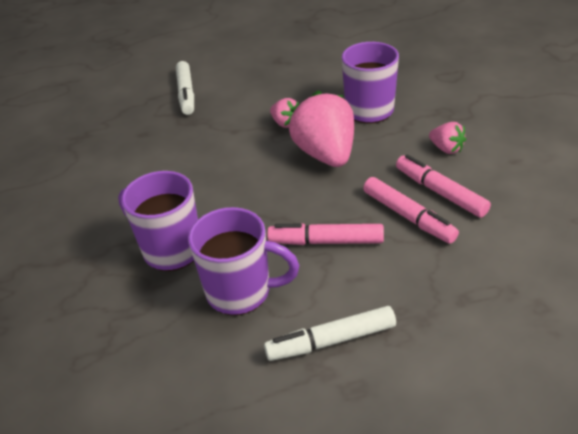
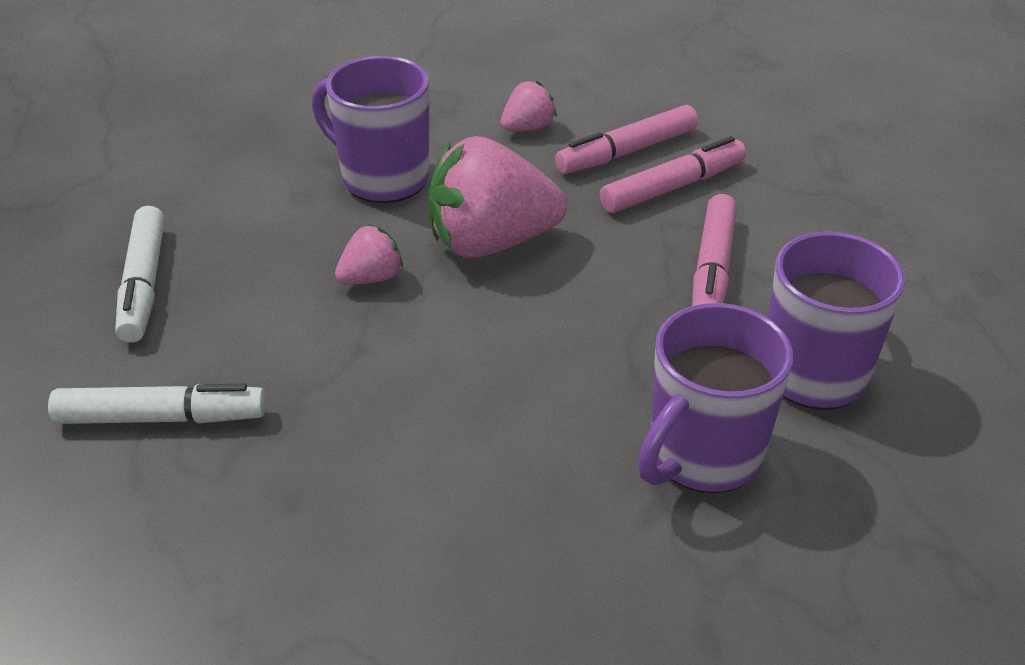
camera: 85 degrees left, 0 degrees up
white marker [264,306,396,361] -> white marker moved to [115,206,165,343]

